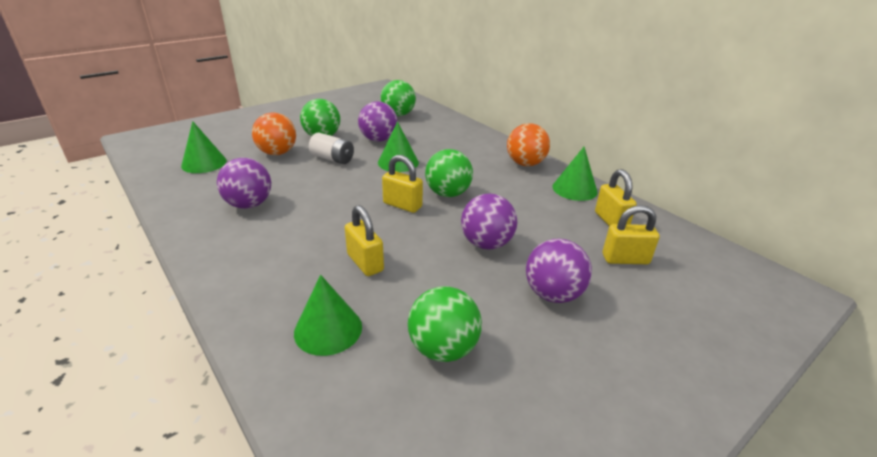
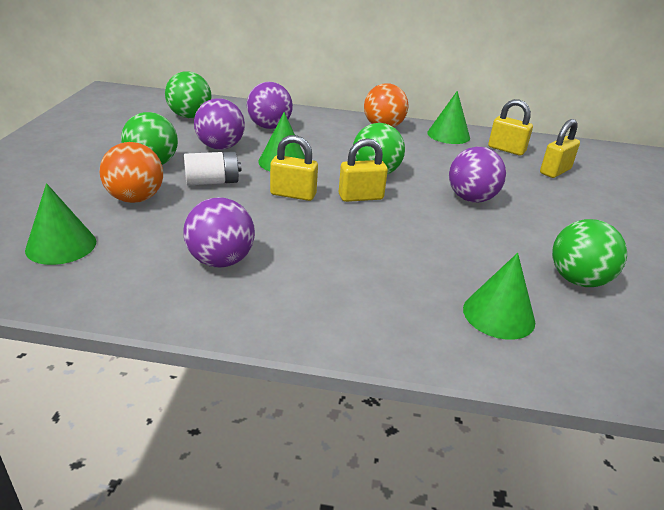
camera: 45 degrees left, 0 degrees up
yellow padlock [345,205,384,276] -> yellow padlock moved to [270,135,318,201]
purple ball [526,239,592,303] -> purple ball moved to [247,82,293,129]

